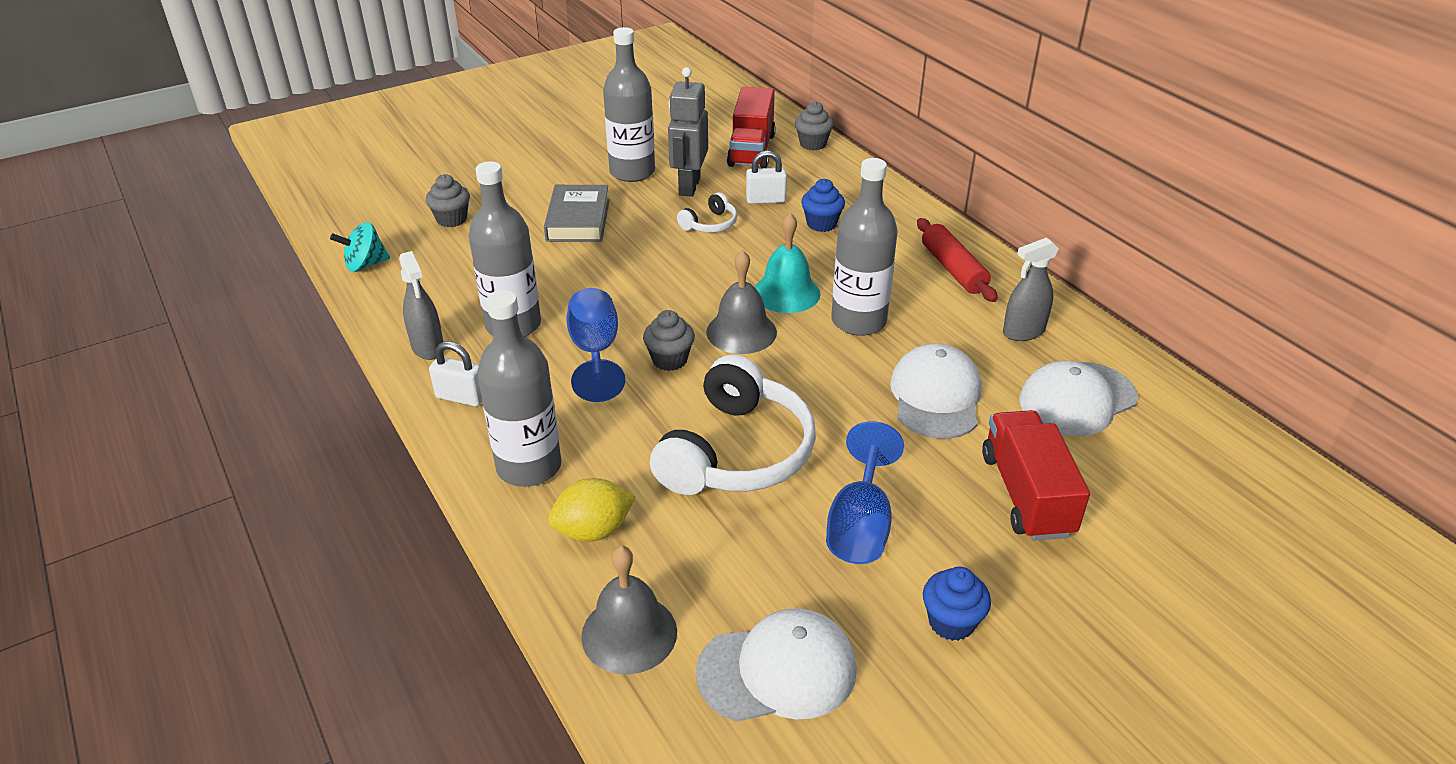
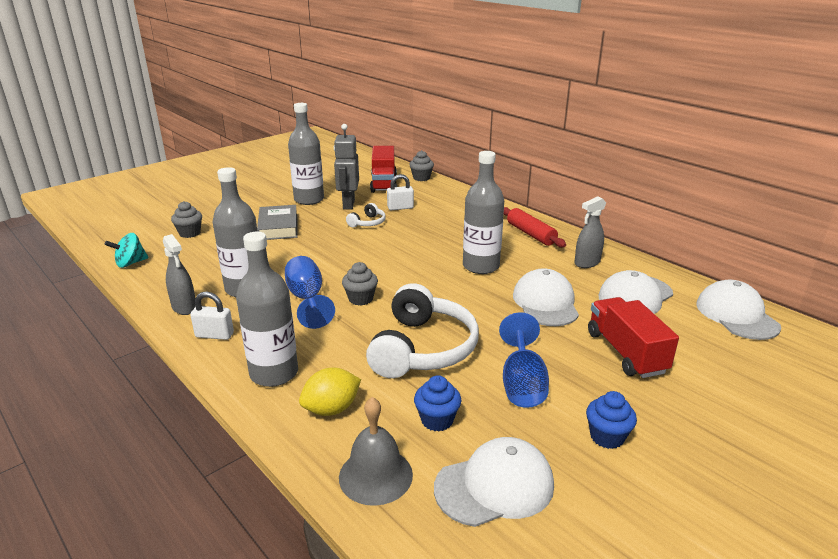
camera: 10 degrees left, 10 degrees down
grey bell [706,250,777,354] -> none
turquoise bell [755,213,820,313] -> none
blue cupcake [801,179,845,232] -> blue cupcake moved to [414,375,461,432]
none -> white cap [696,280,781,340]

